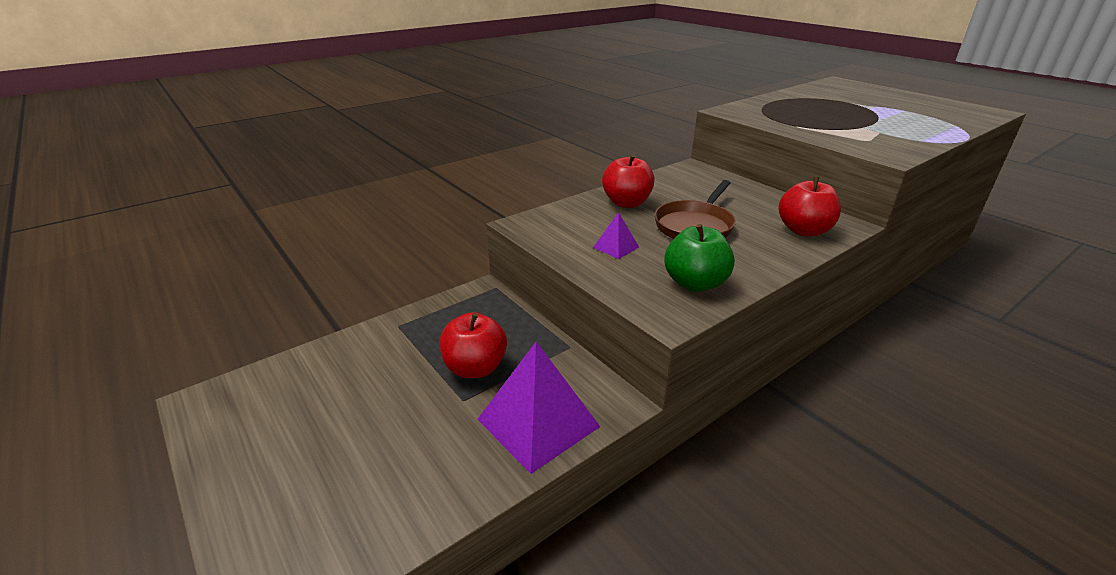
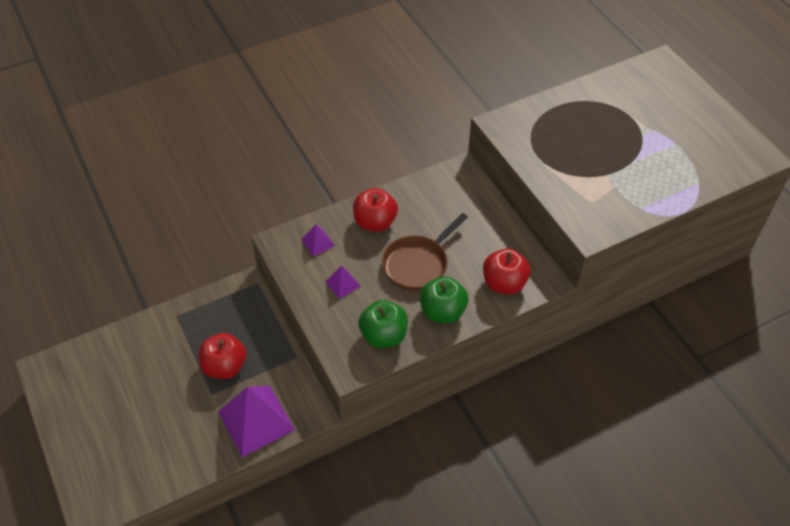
camera: 10 degrees right, 20 degrees up
none -> purple pyramid [301,224,335,256]
none -> green apple [420,276,468,324]

